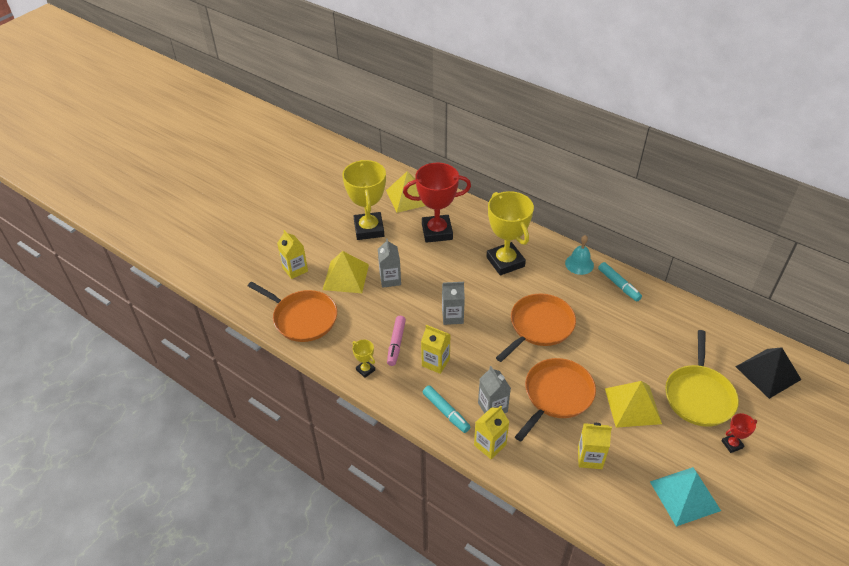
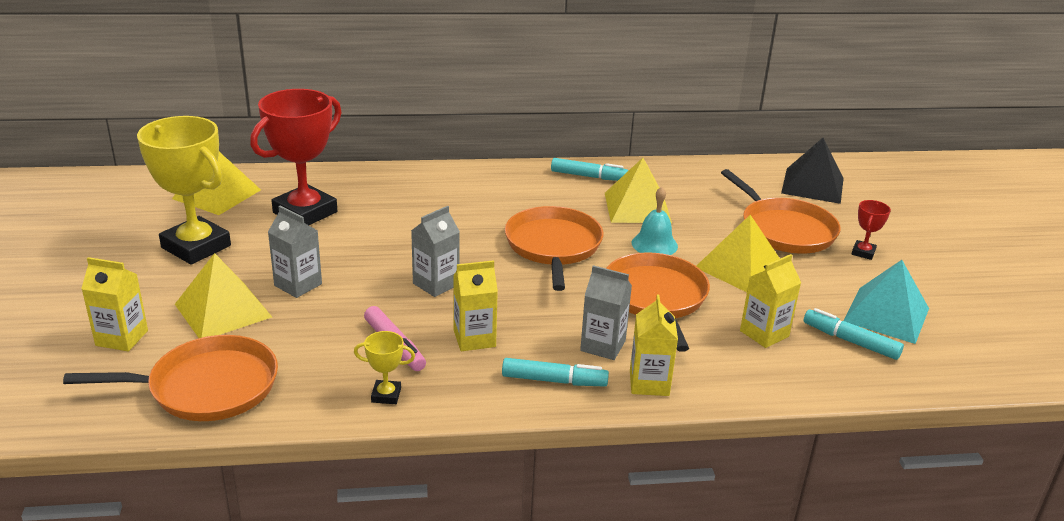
camera: 45 degrees left, 15 degrees down
yellow trophy [486,191,534,276] -> none
turquoise bell [565,235,594,275] -> turquoise bell moved to [632,187,678,255]
yellow pan [665,330,739,427] -> orange pan [721,169,841,254]
none -> yellow pyramid [605,158,672,223]
none -> turquoise marker [804,308,904,360]

